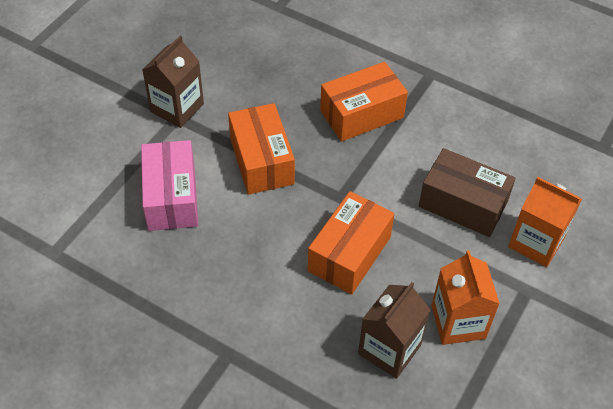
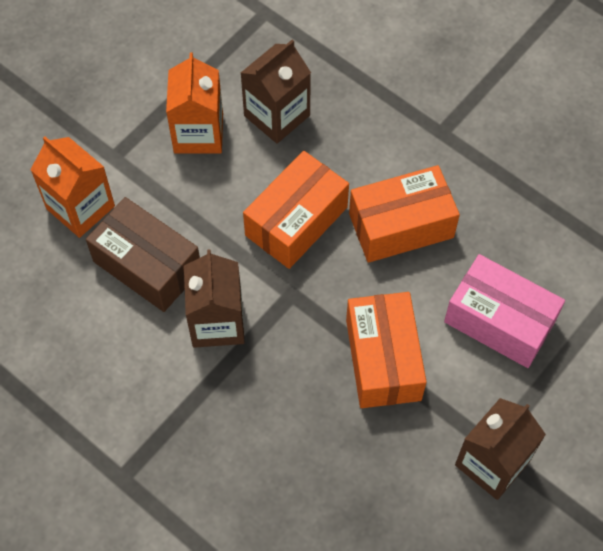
camera: 170 degrees left, 10 degrees up
pink box [141,140,198,231] -> pink box turned 60 degrees counterclockwise [444,254,565,368]
orange box [320,62,408,142] -> orange box moved to [349,165,460,263]
none -> brown carton [184,249,245,348]

